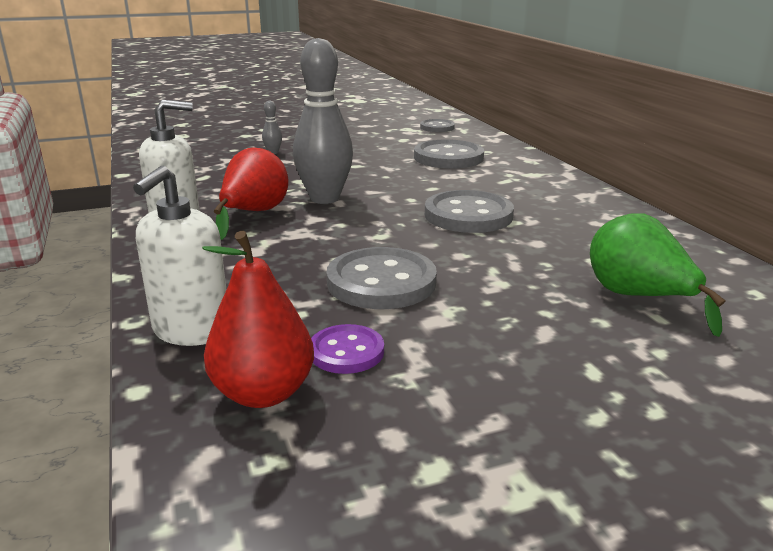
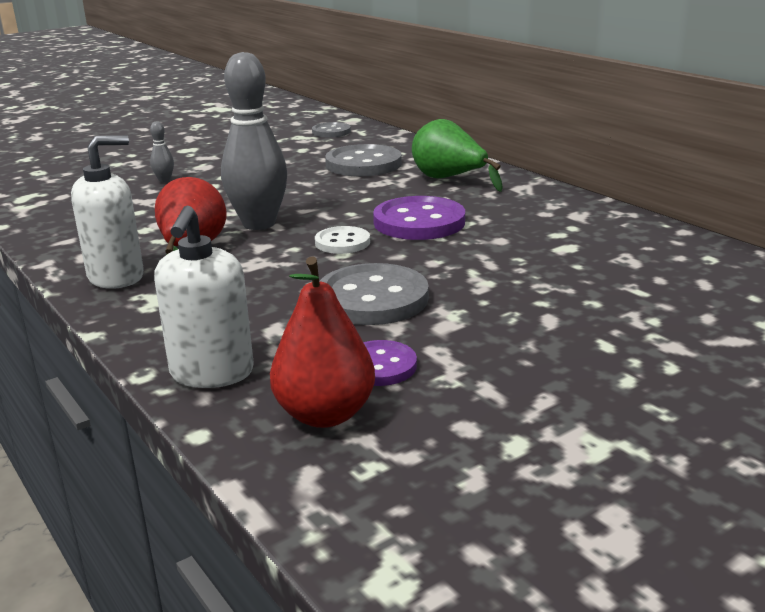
camera: 15 degrees left, 0 degrees up
grey button [425,190,514,233] -> purple button [373,196,465,240]
green pear [590,213,726,337] -> green pear moved to [412,119,503,192]
none -> white button [315,226,370,254]

